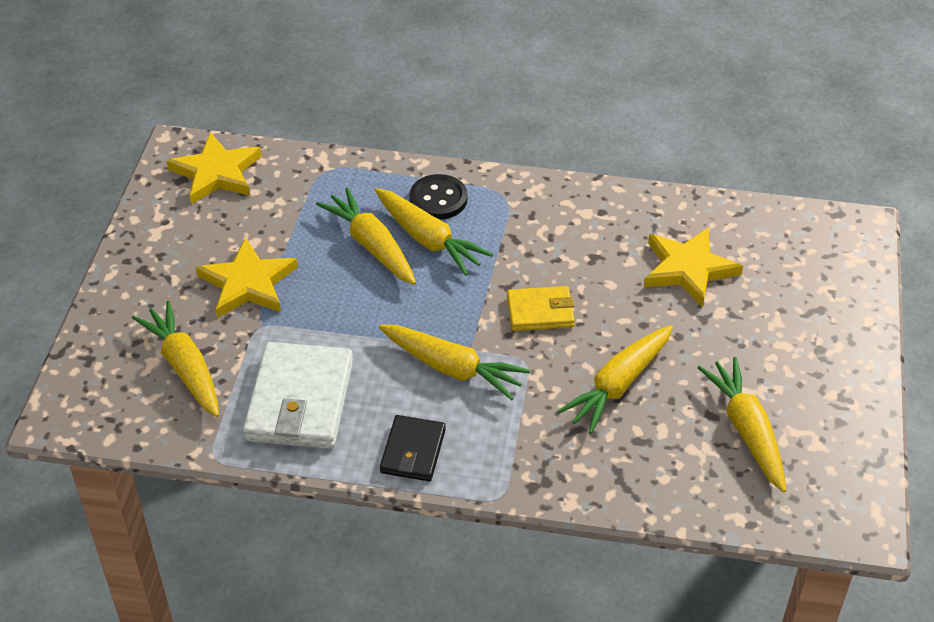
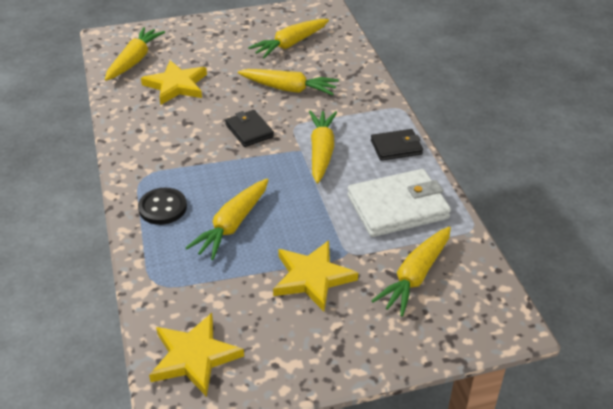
camera: 115 degrees left, 5 degrees down
yellow carrot [375,188,493,276] -> yellow carrot moved to [105,27,165,81]
yellow wallet [507,286,575,331] -> black wallet [225,110,274,147]

